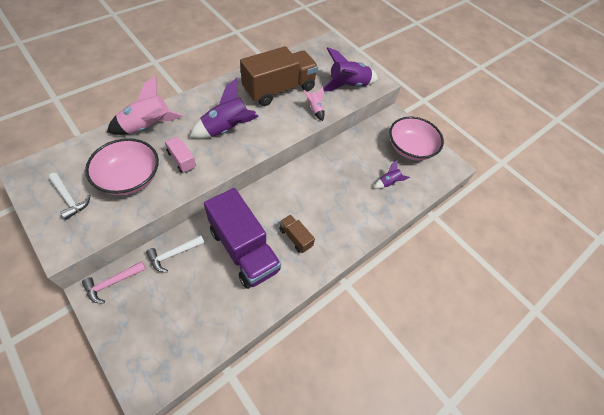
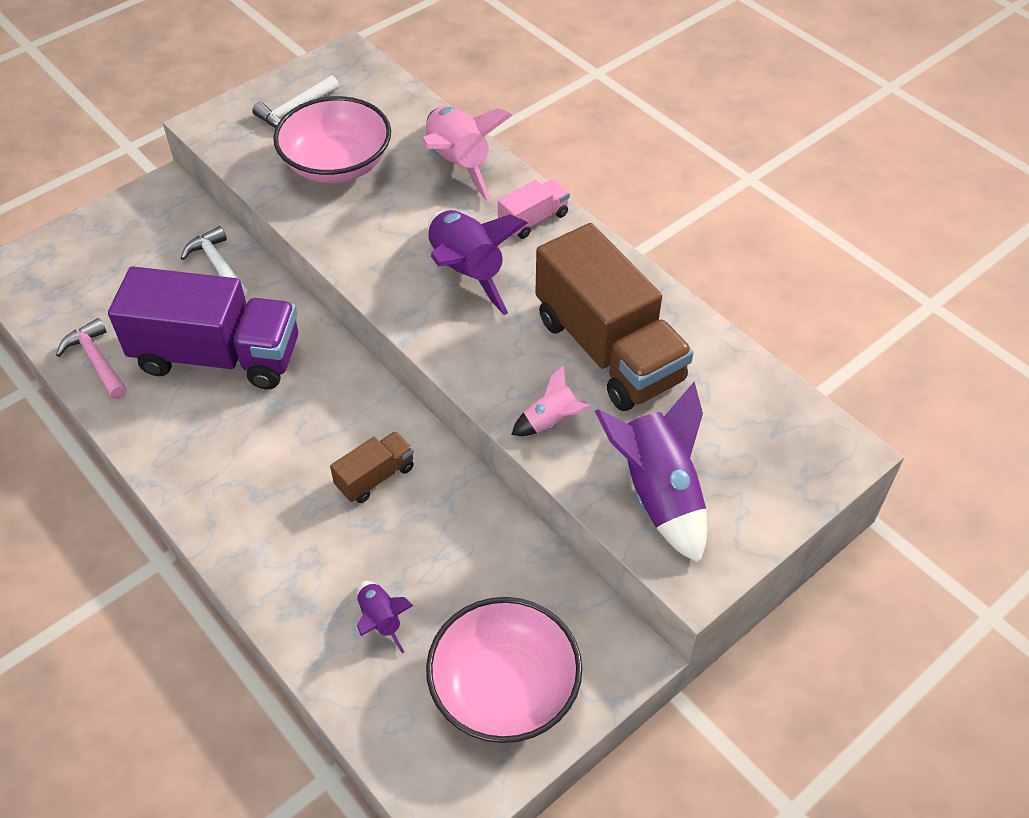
camera: 95 degrees right, 5 degrees down
pink hammer [82,261,146,304] -> pink hammer moved to [56,318,127,399]
pink truck [165,137,196,173] -> pink truck moved to [498,179,570,239]
purple truck [204,188,281,289] -> purple truck turned 135 degrees counterclockwise [108,266,298,389]
brown truck [279,215,315,253] -> brown truck moved to [330,431,414,503]

